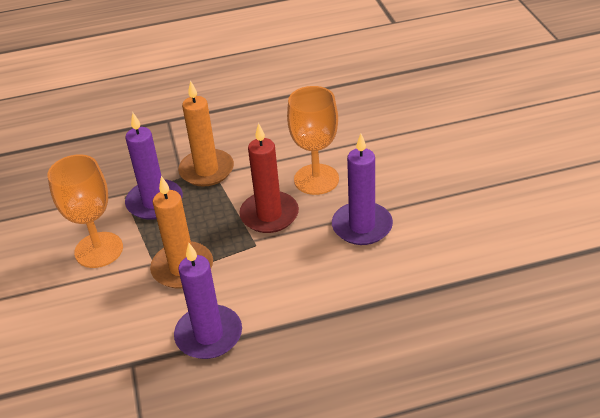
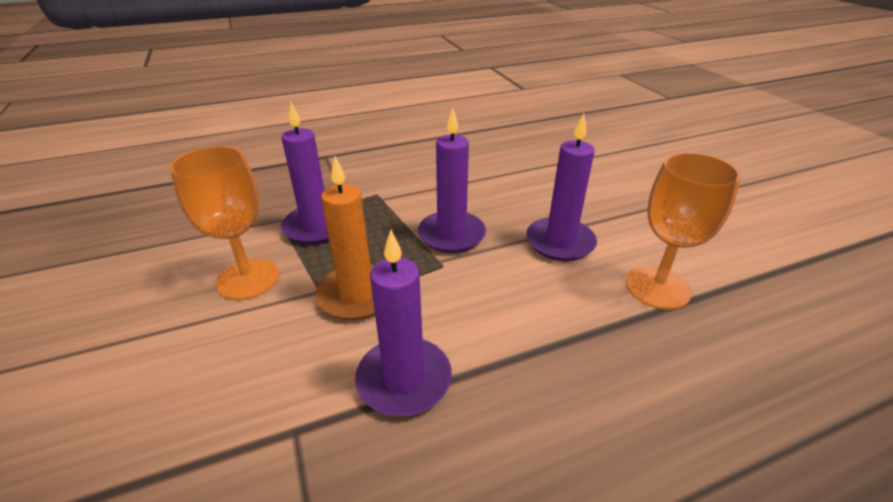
camera: 10 degrees left, 5 degrees down
orange candle [178,80,234,187] -> none
red candle [239,123,299,233] -> purple candle [418,108,486,253]
orange goblet [287,86,339,195] -> orange goblet moved to [626,152,741,310]

